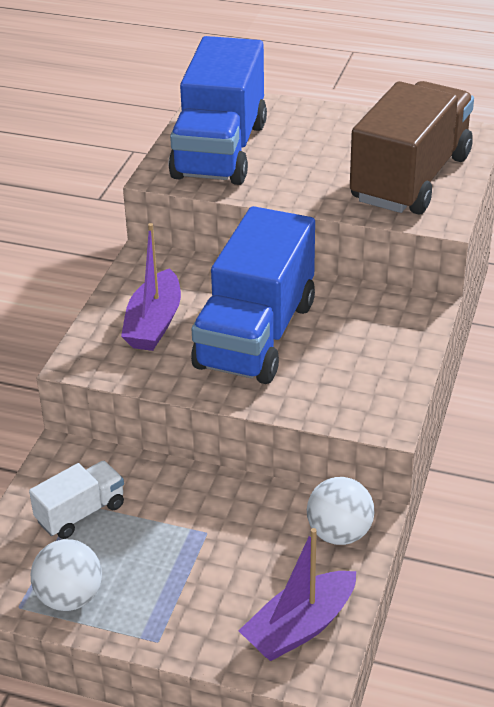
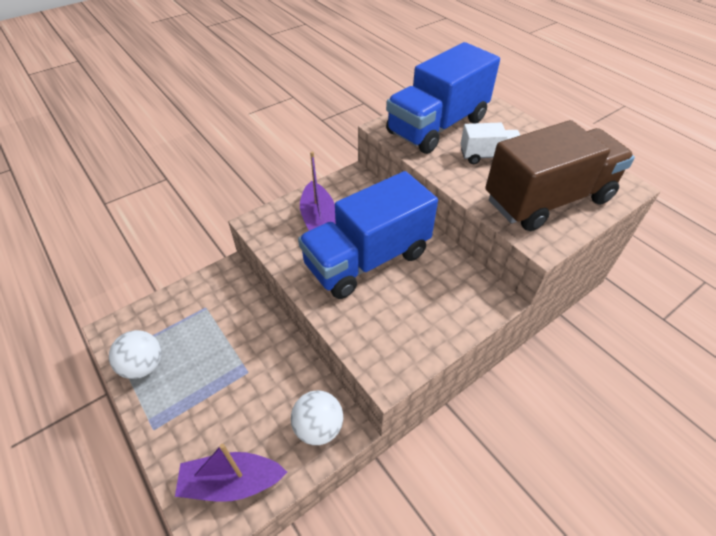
camera: 35 degrees right, 10 degrees up
white truck [29,461,124,539] -> white truck moved to [460,123,520,164]
purple boat [121,223,181,351] -> purple boat turned 60 degrees counterclockwise [300,151,336,231]

